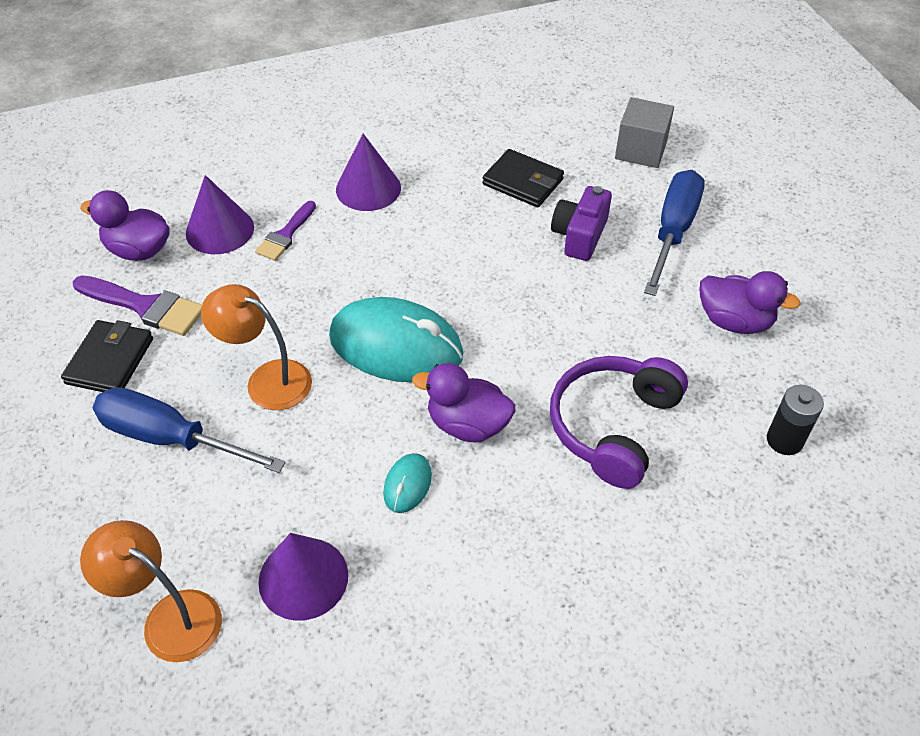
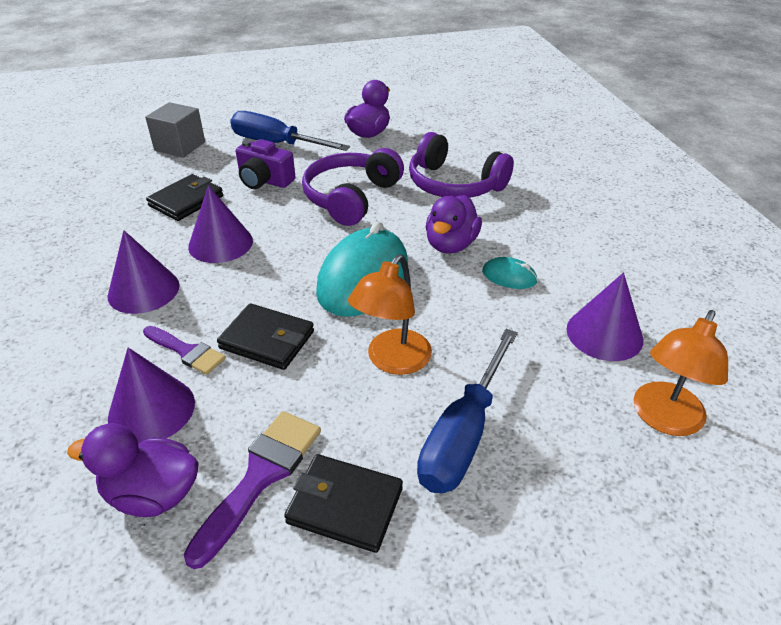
camera: 85 degrees left, 10 degrees down
purple duck [80,190,169,261] -> purple duck turned 75 degrees clockwise [67,423,199,517]
black battery [767,385,824,455] -> none
none -> purple cone [188,185,253,263]
none -> black wallet [217,303,314,370]
none -> purple headphones [302,148,404,226]

